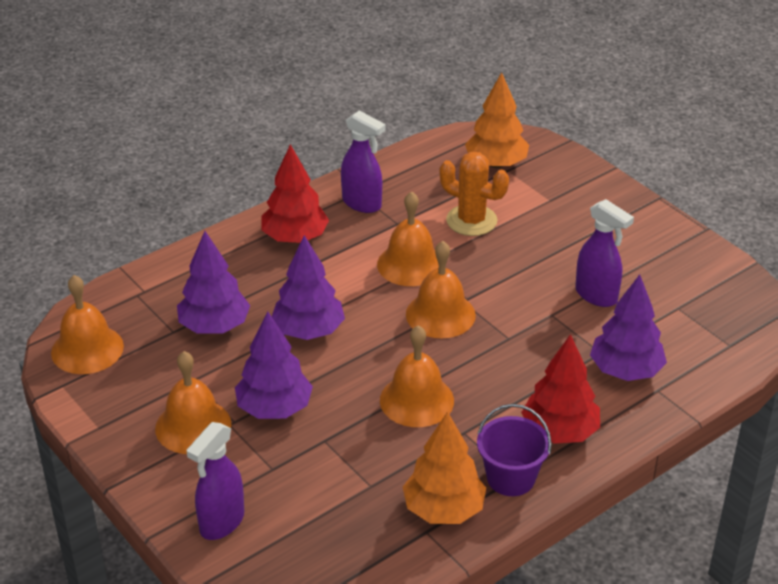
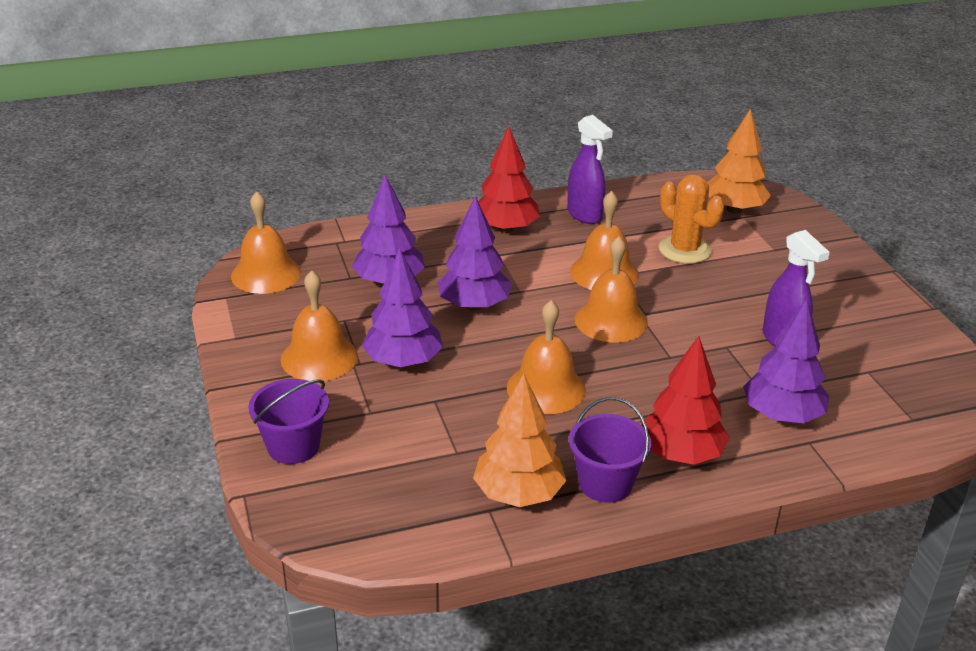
camera: 20 degrees right, 5 degrees down
purple spray bottle [186,422,244,540] -> purple bucket [248,379,329,464]

